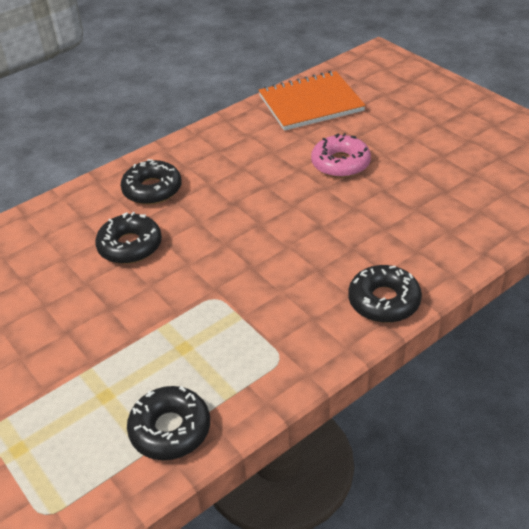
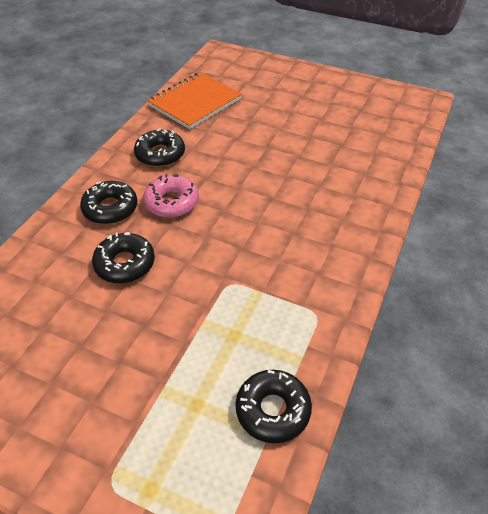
camera: 30 degrees left, 5 degrees up
pink donut [311,133,371,178] -> pink donut moved to [143,174,199,218]
black donut [348,265,422,323] -> black donut moved to [134,129,185,167]

